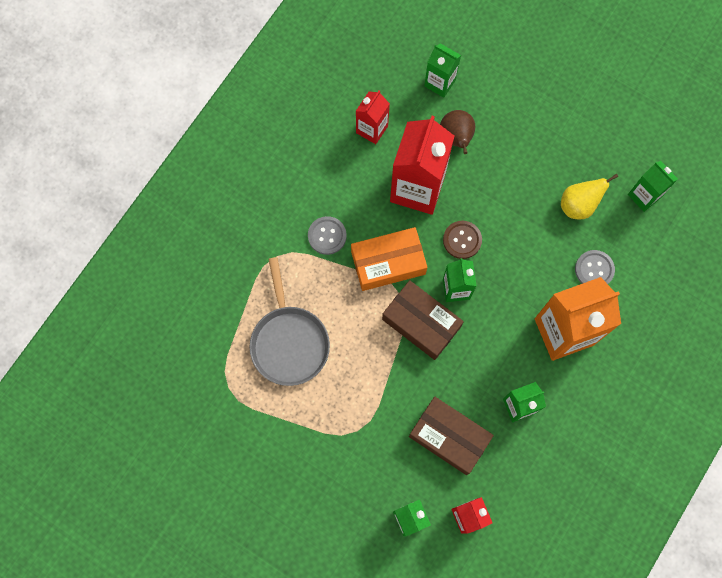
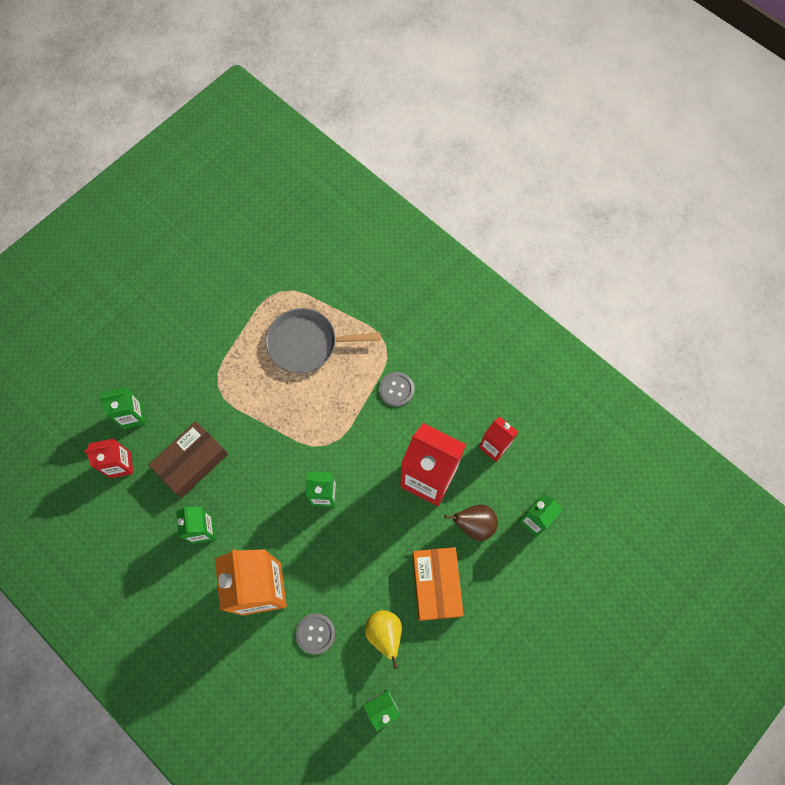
camera: 100 degrees right, 5 degrees down
orange box [351,227,428,291] -> orange box moved to [412,547,464,621]
brown box [382,280,464,360] -> none
brown button [443,221,482,259] -> none

